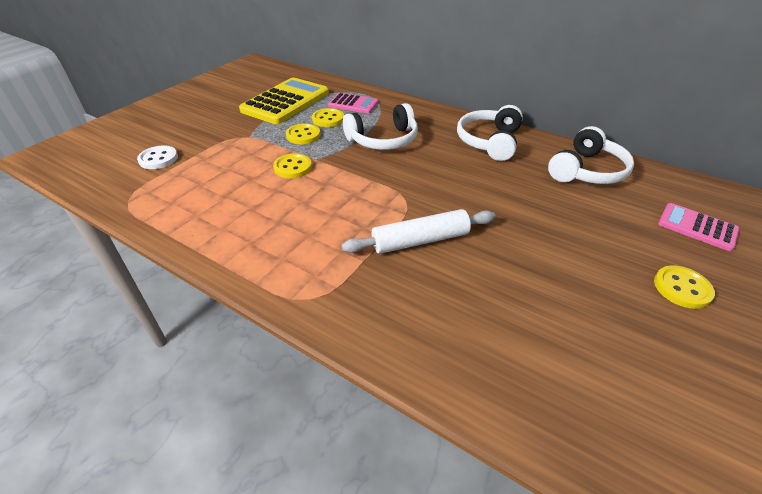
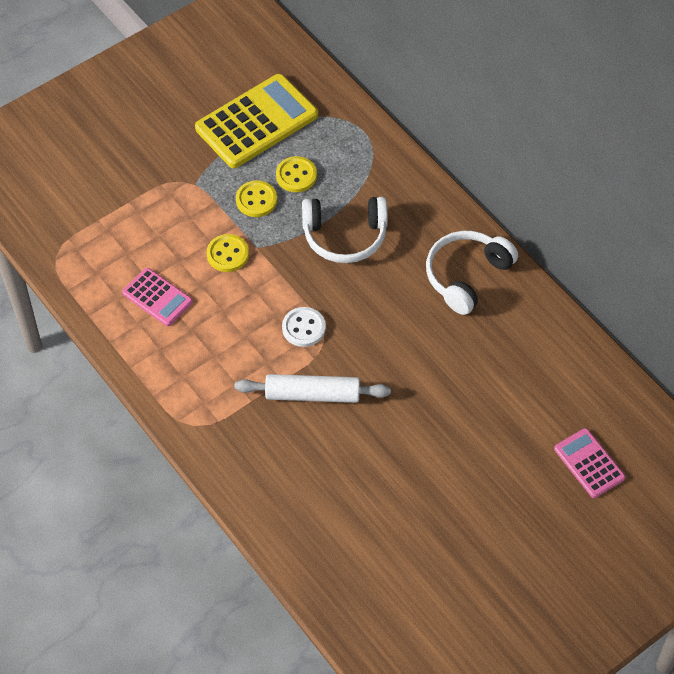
camera: 20 degrees right, 15 degrees up
white button [137,145,178,169] -> white button moved to [282,307,326,347]
pink calculator [328,93,378,113] -> pink calculator moved to [122,268,193,326]
white headphones [548,126,634,184] -> none
yellow button [654,265,715,309] -> none

